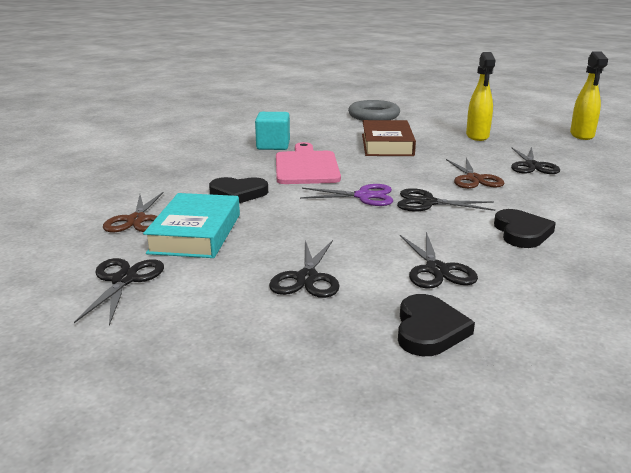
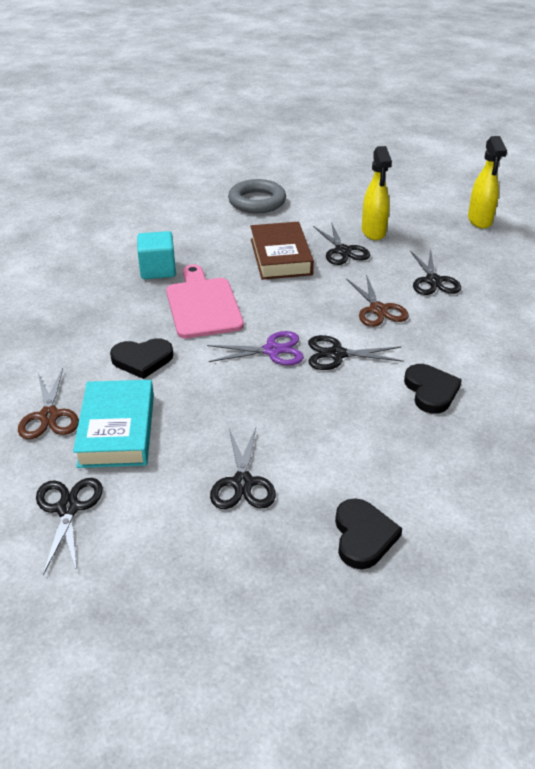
camera: 10 degrees left, 15 degrees up
black scissors [400,232,478,289] -> black scissors moved to [313,222,370,265]

